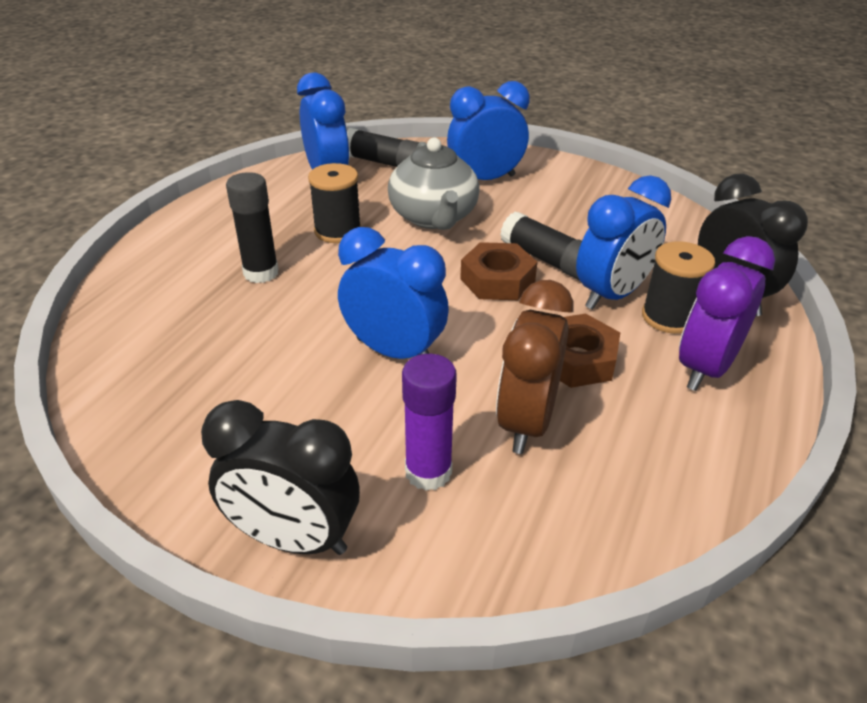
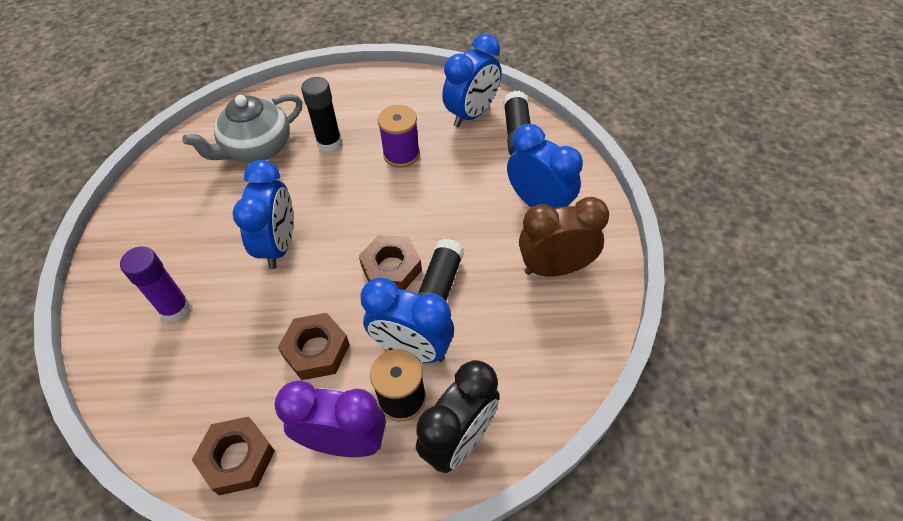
camera: 65 degrees right, 15 degrees up
black clock [201,400,360,555] -> none
black spool [308,163,361,243] -> purple spool [378,105,420,168]
grey teapot [388,137,480,230] -> grey teapot moved to [182,94,302,163]
brown clock [496,280,574,454] -> brown clock moved to [519,197,609,276]
none -> brown nut [192,416,275,495]

